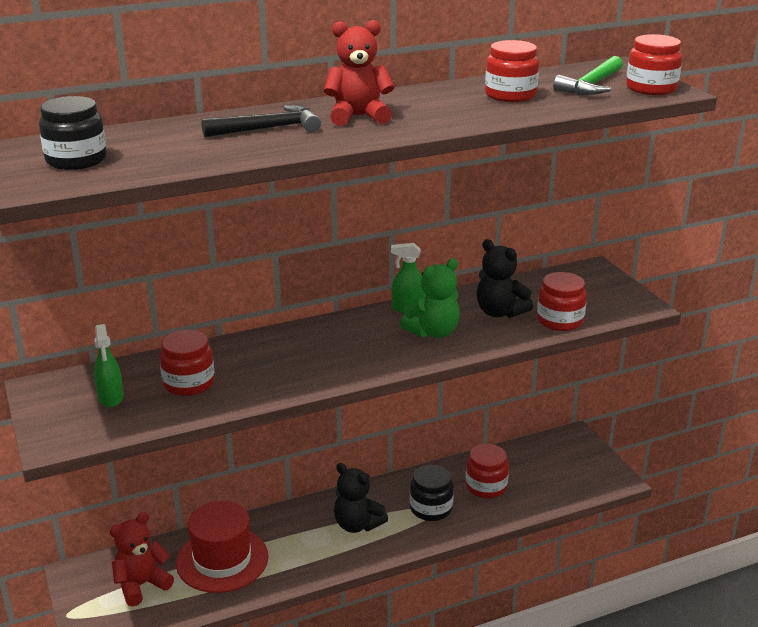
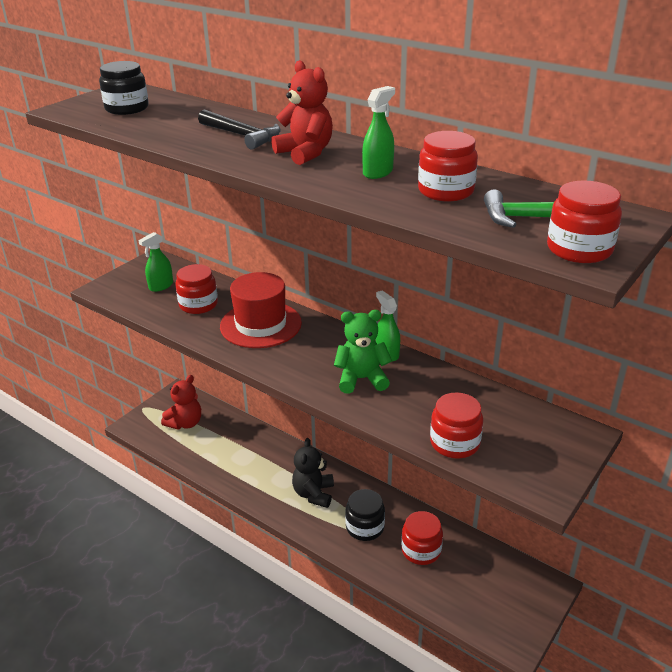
camera: 60 degrees right, 5 degrees up
red teddy bear [110,512,174,607] -> red teddy bear turned 105 degrees clockwise [161,375,201,430]
red hat [176,501,268,593] -> red hat moved to [220,272,302,348]
green teddy bear [400,258,460,338] -> green teddy bear turned 150 degrees clockwise [334,310,392,394]
black teddy bear [477,239,533,318] -> none
none -> green spray bottle [362,86,395,179]

